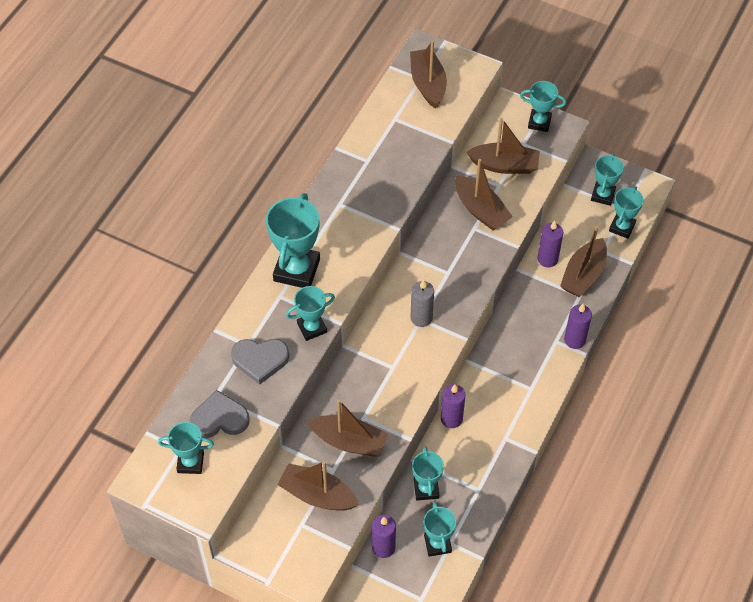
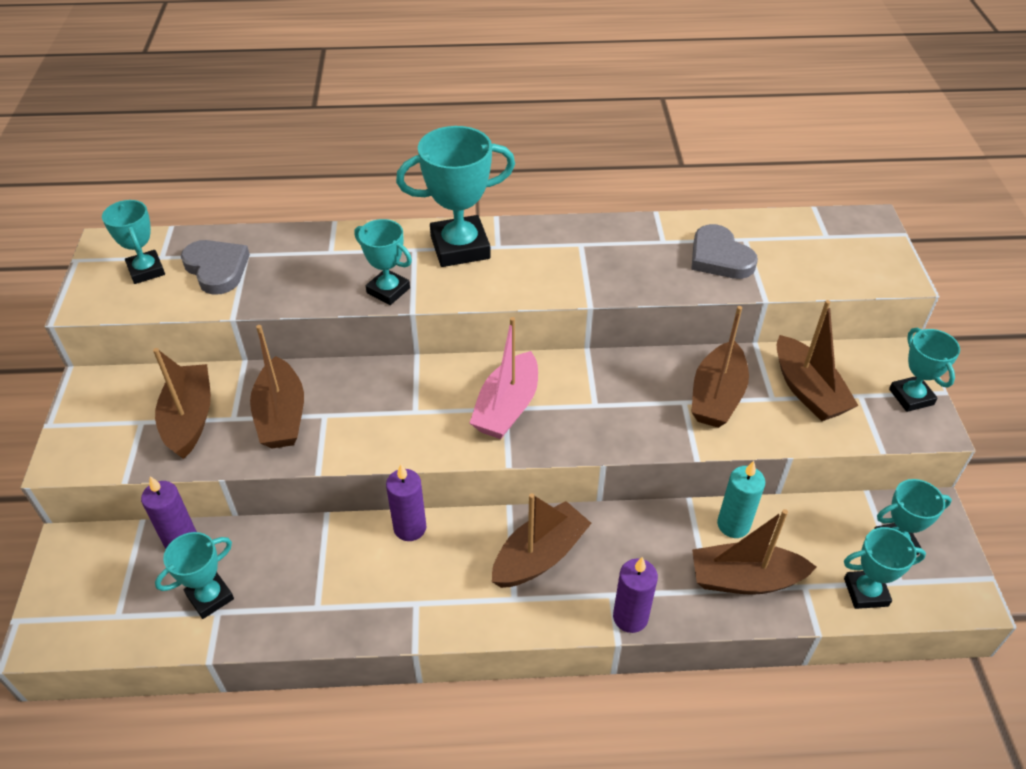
camera: 60 degrees right, 10 degrees down
grey heart [231,339,289,385] -> grey heart moved to [691,224,758,279]
brown boat [410,41,447,109] -> brown boat moved to [492,493,592,588]
grey candle [411,279,434,327] -> pink boat [470,317,538,439]
turquoise trophy [412,446,444,500] -> none
purple candle [538,221,563,267] -> turquoise candle [717,461,765,538]

